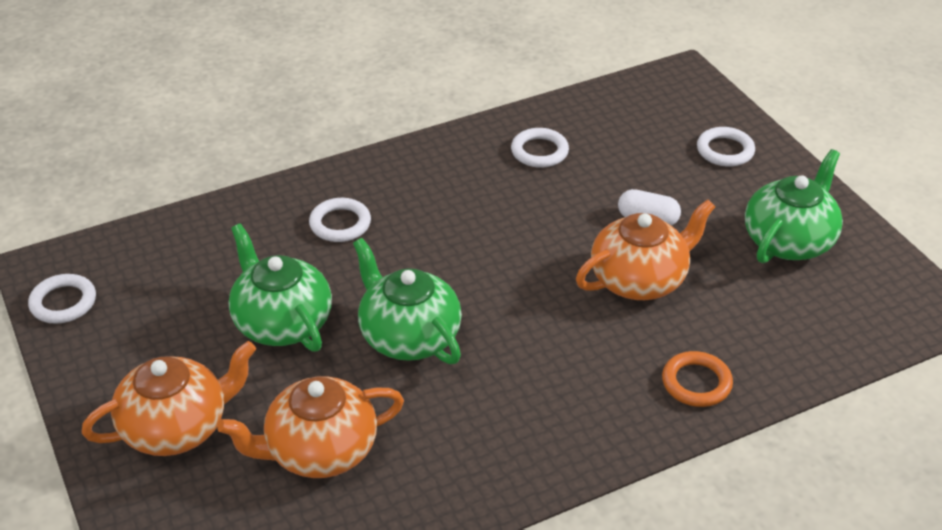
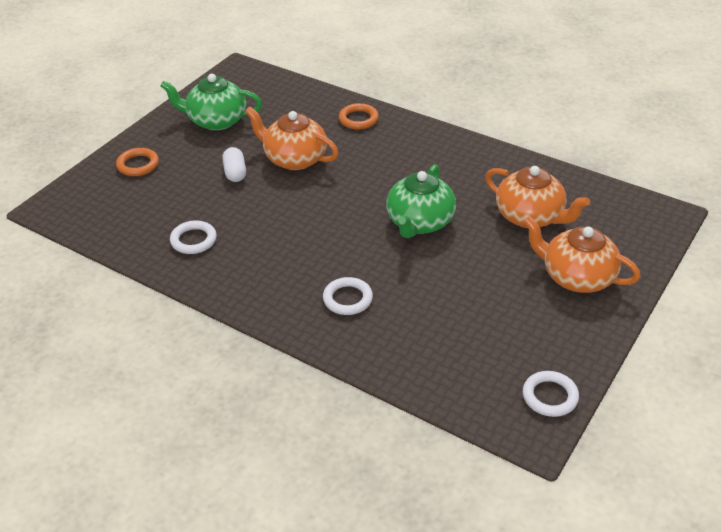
camera: 120 degrees left, 0 degrees up
green teapot [229,223,332,352] -> none
white ring [697,127,755,167] -> orange ring [116,148,159,176]

